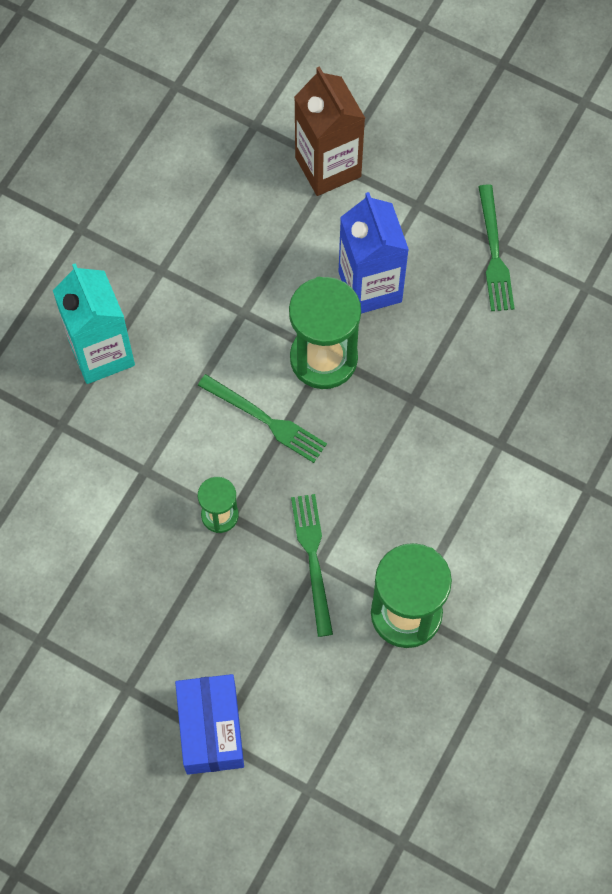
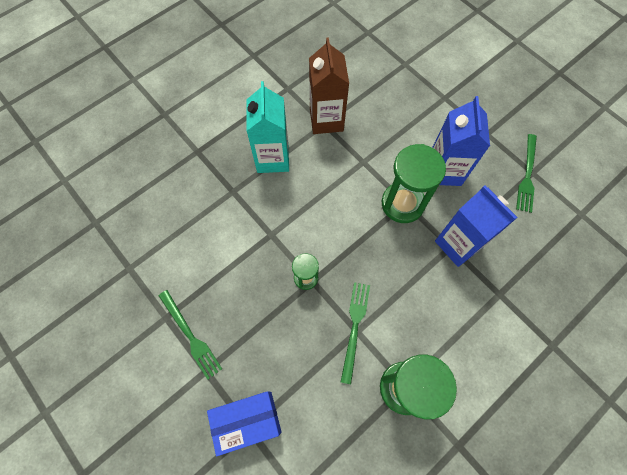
camera: 20 degrees right, 0 degrees up
blue box [175,674,244,775] -> blue box turned 60 degrees clockwise [207,391,282,456]
green fork [198,374,327,463] -> green fork moved to [159,290,222,380]
brown carton [294,66,365,196] -> brown carton moved to [309,38,349,134]
none -> blue carton [435,185,518,267]

